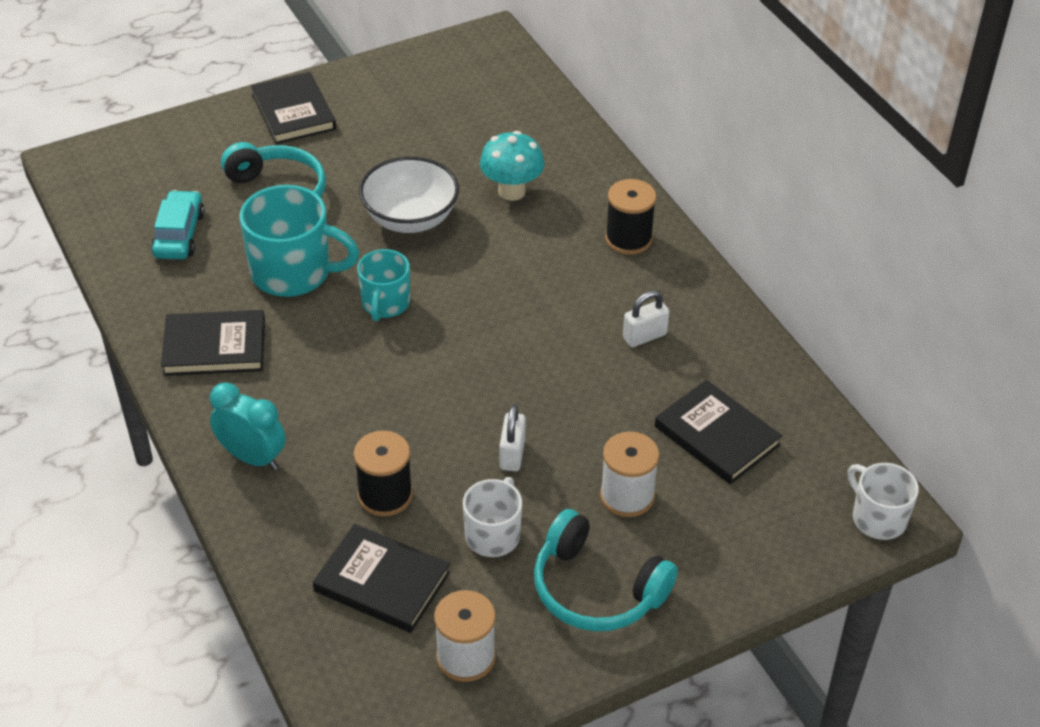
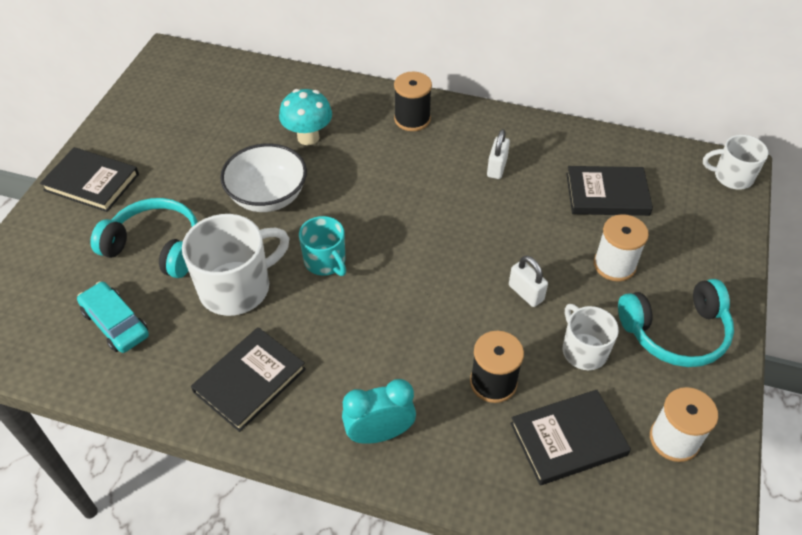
camera: 45 degrees left, 5 degrees up
turquoise mug [240,185,359,297] -> white mug [182,214,290,316]

